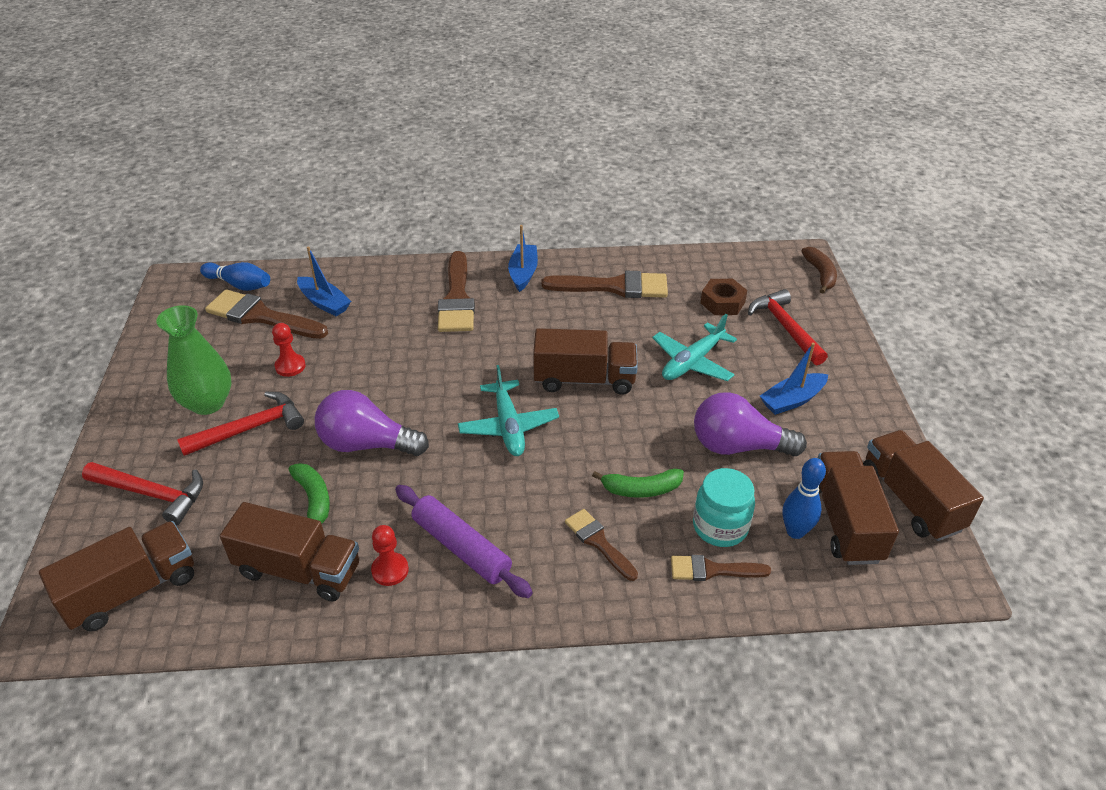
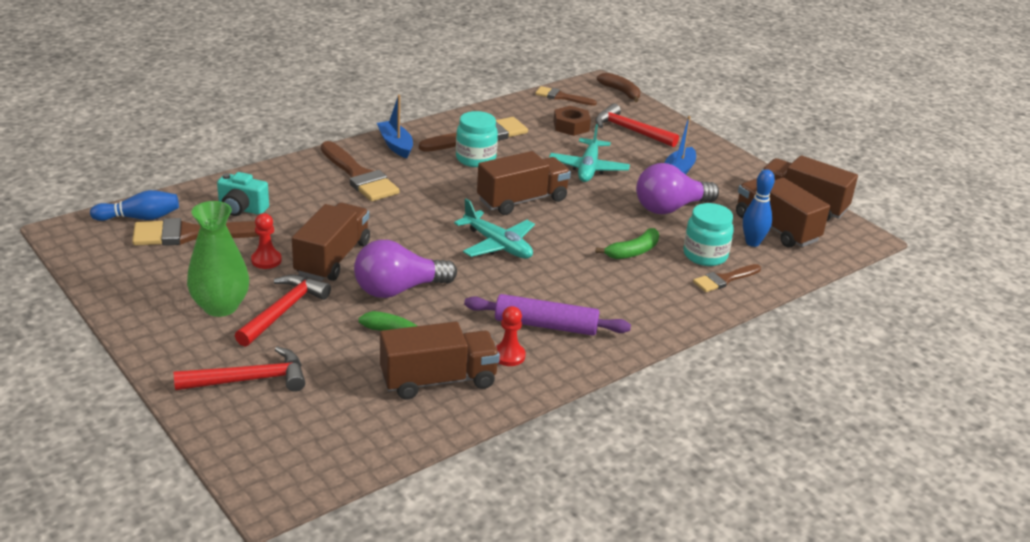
camera: 35 degrees left, 10 degrees down
brown truck [39,521,194,632] -> brown truck moved to [292,202,370,281]
blue boat [297,246,351,316] -> turquoise camera [217,172,269,216]
brown brush [565,509,638,581] -> brown brush moved to [535,86,597,106]
none -> turquoise jar [456,111,498,167]

